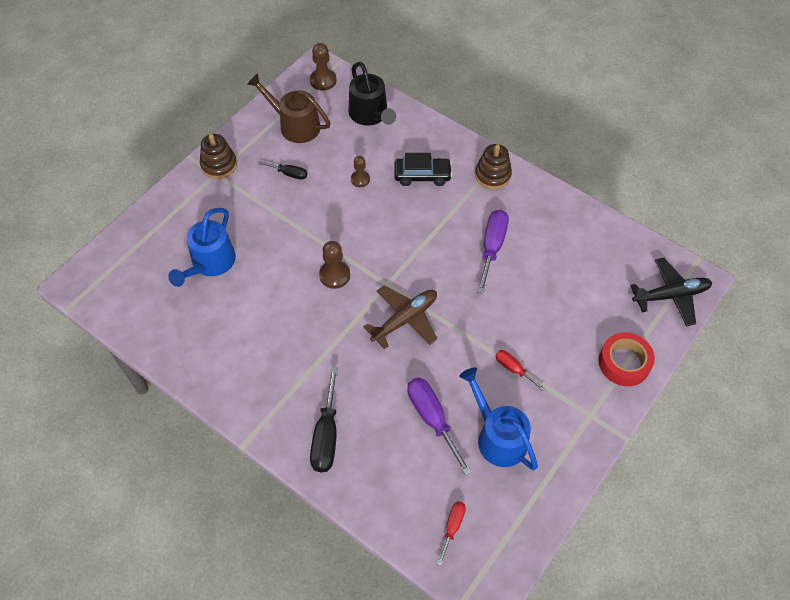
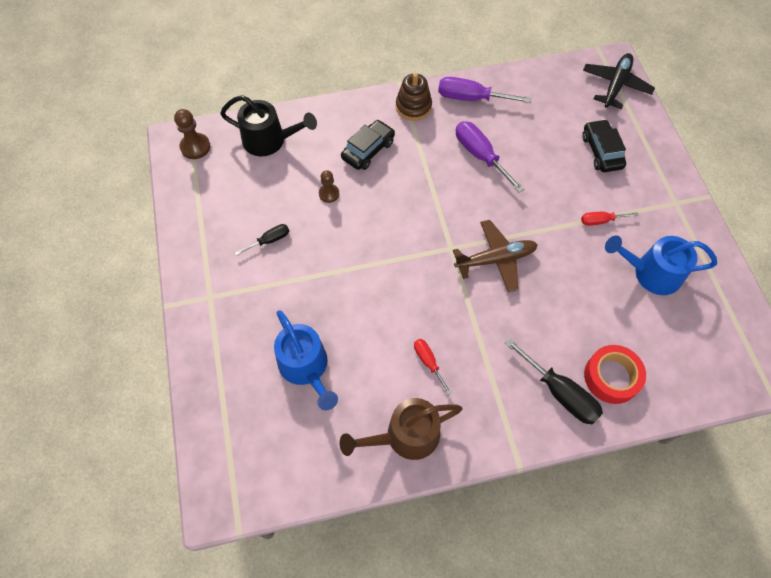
camera: 50 degrees left, 5 degrees up
brown stacking toy [200,134,237,179] -> none
brown watering can [247,73,331,143] -> brown watering can moved to [339,398,463,460]
brown pawn [319,241,350,289] -> none
brown plane [363,285,437,349] -> brown plane turned 75 degrees clockwise [453,220,537,293]
purple screwdriver [407,378,472,476] -> purple screwdriver moved to [438,77,531,103]
red screwdriver [437,501,466,566] -> red screwdriver moved to [414,339,452,395]
red tape [599,332,655,386] -> red tape moved to [584,345,646,404]
none -> black car [582,119,626,172]

